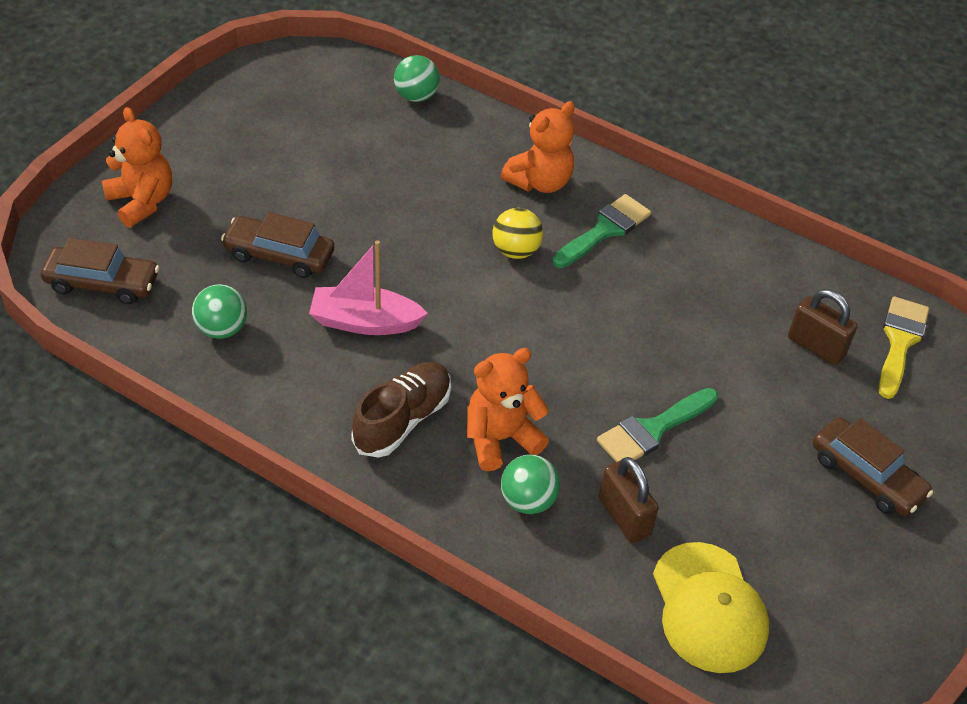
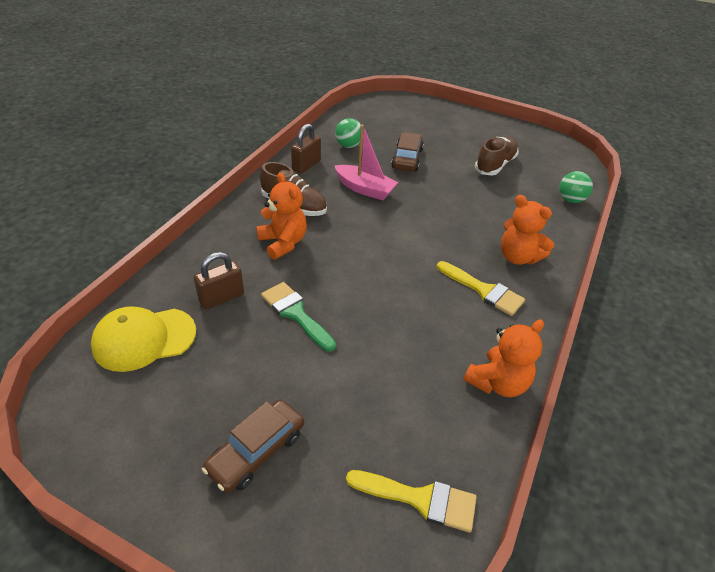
camera: 85 degrees right, 5 degrees down
brown car [41,238,159,304] -> none
orange teddy bear [102,107,172,228] -> orange teddy bear moved to [463,320,544,397]
pink boat [309,240,428,335] -> pink boat turned 120 degrees clockwise [334,124,398,200]
yellow ball [492,208,543,259] -> none
green ball [501,455,560,514] -> none
green brush [552,194,651,268] -> yellow brush [437,261,525,316]
brown padlock [788,289,857,365] -> brown padlock moved to [291,124,321,174]
none -> brown shoe [475,137,519,176]

